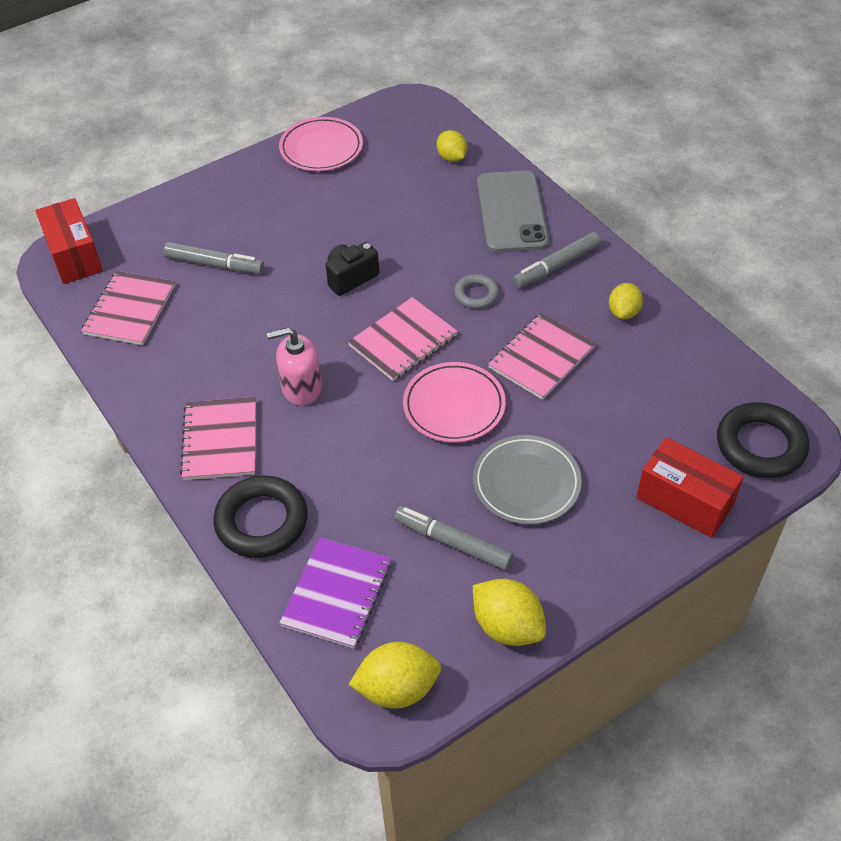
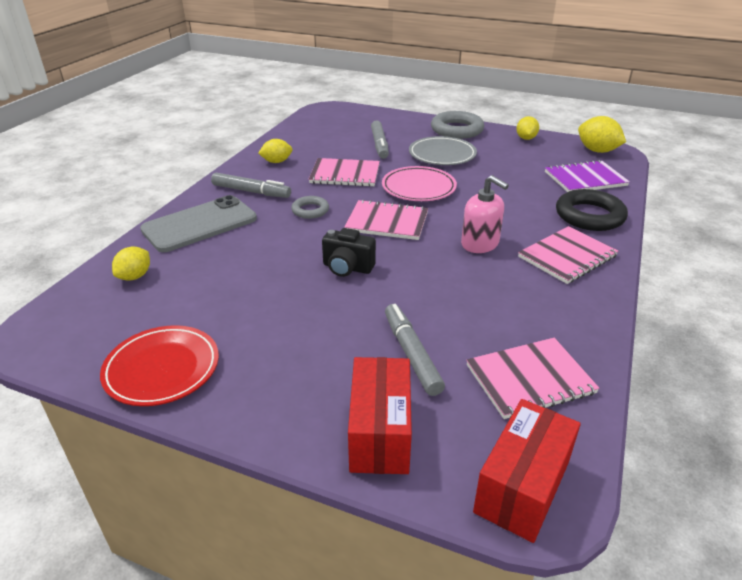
camera: 125 degrees left, 15 degrees down
pink plate [279,117,363,171] -> red plate [100,325,219,406]
grey marker [394,506,513,570] -> grey marker moved to [371,120,389,159]
yellow lemon [473,579,546,646] -> yellow lemon [516,116,539,140], size x0.66
red box [636,437,744,538] -> red box moved to [348,357,412,474]
black ring [717,402,809,478] -> none
none -> grey ring [431,111,484,139]

